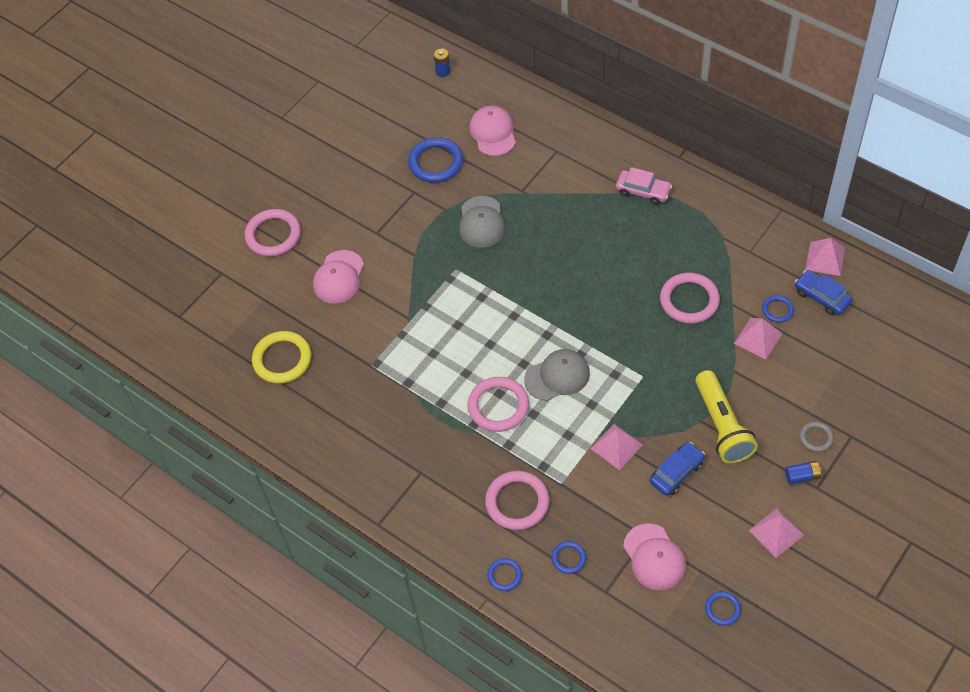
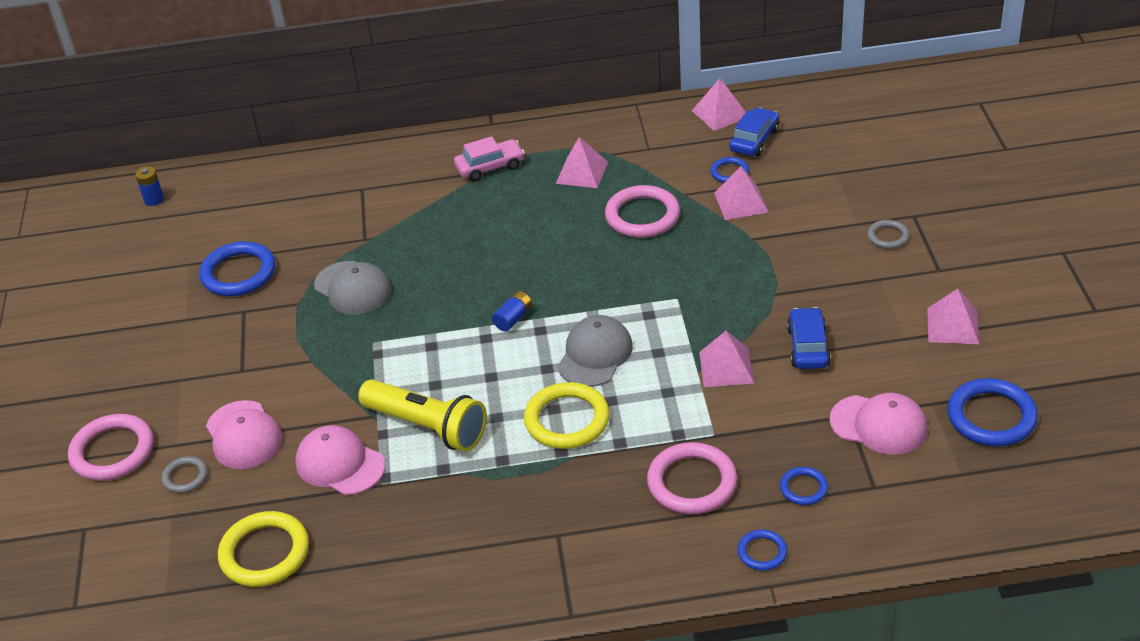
camera: 45 degrees left, 15 degrees down
pink ring [468,377,529,432] -> yellow ring [524,382,610,449]
pink cap [469,106,516,156] -> pink cap moved to [295,425,385,495]
yellow flashlight [695,370,758,463] -> yellow flashlight moved to [358,379,487,452]
blue ring [705,591,741,626] -> blue ring [947,378,1038,446], size x1.89
blue battery [785,461,821,485] -> blue battery moved to [492,291,532,332]
blue car [795,270,853,316] -> blue car turned 120 degrees clockwise [729,107,779,156]
none -> grey ring [162,456,208,493]
none -> pink pyramid [556,137,608,188]

